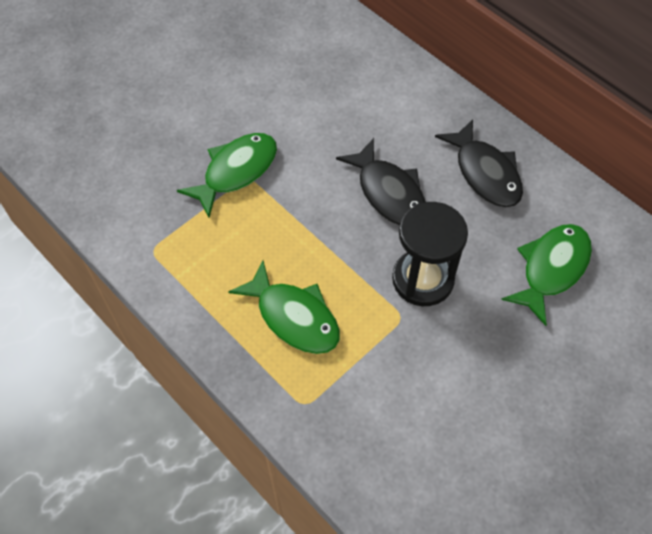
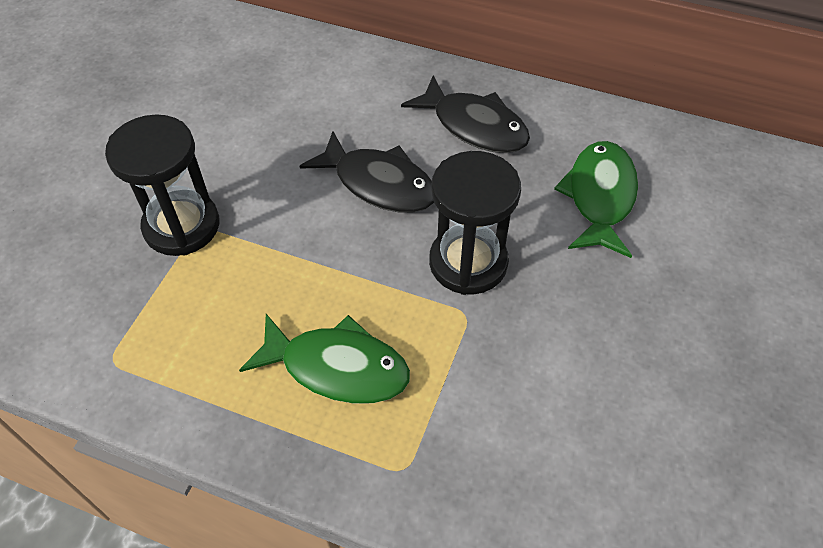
camera: 25 degrees left, 5 degrees down
green fish [177,133,277,217] -> black hourglass [105,114,219,256]

